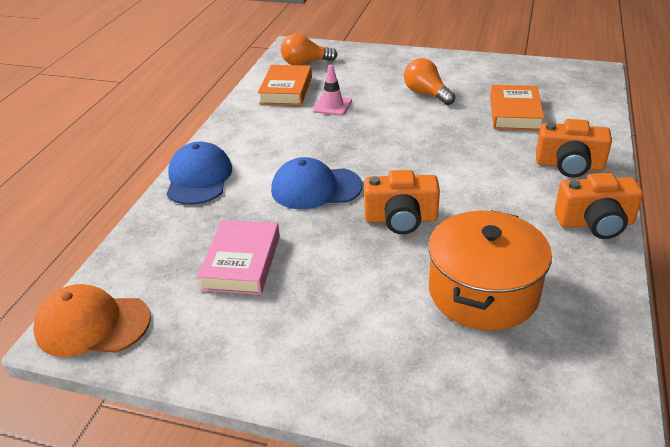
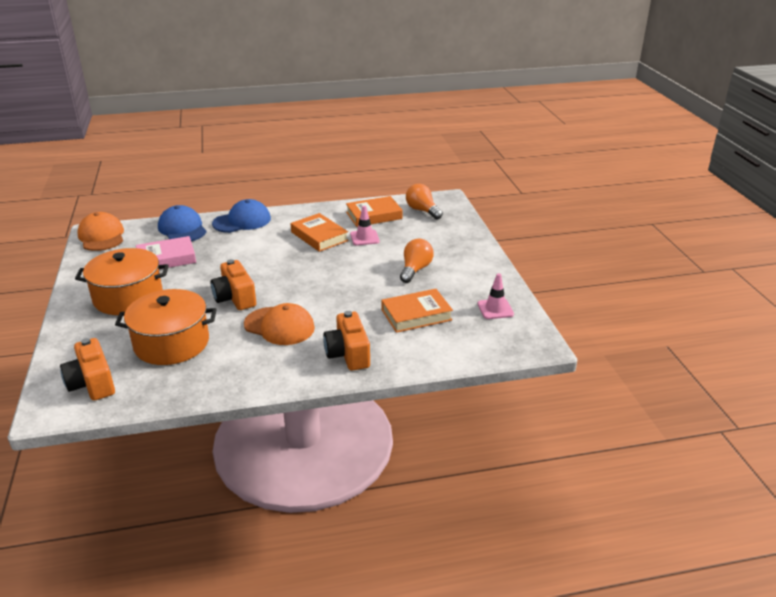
camera: 60 degrees right, 5 degrees down
blue cap [271,157,363,209] -> blue cap moved to [158,205,206,241]
orange camera [555,173,643,239] -> orange camera moved to [60,338,115,401]
none -> orange pot [75,248,169,315]
none -> orange cap [244,303,315,345]
none -> orange book [291,213,349,252]
none -> pink traffic cone [477,273,514,319]

